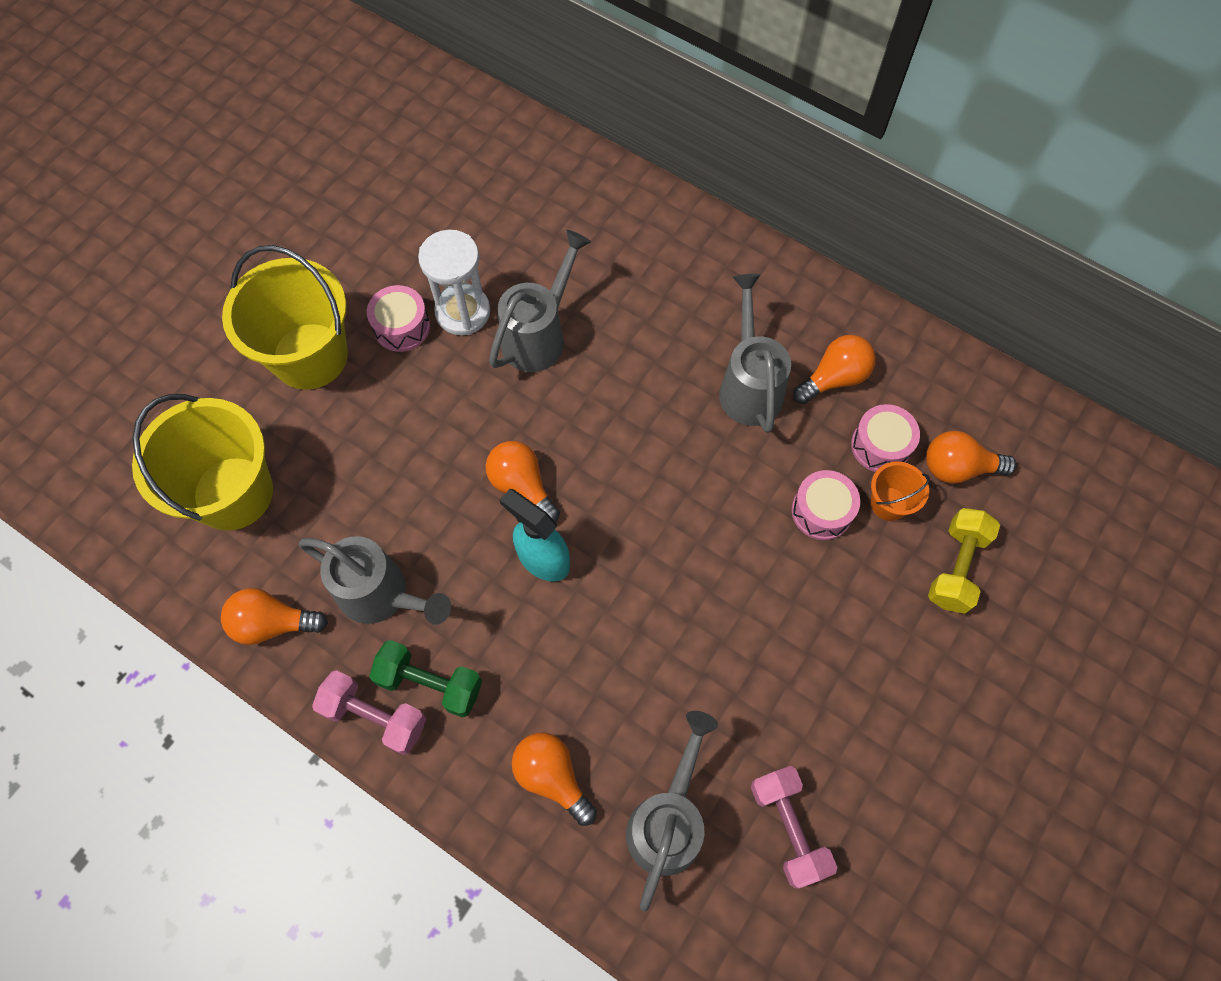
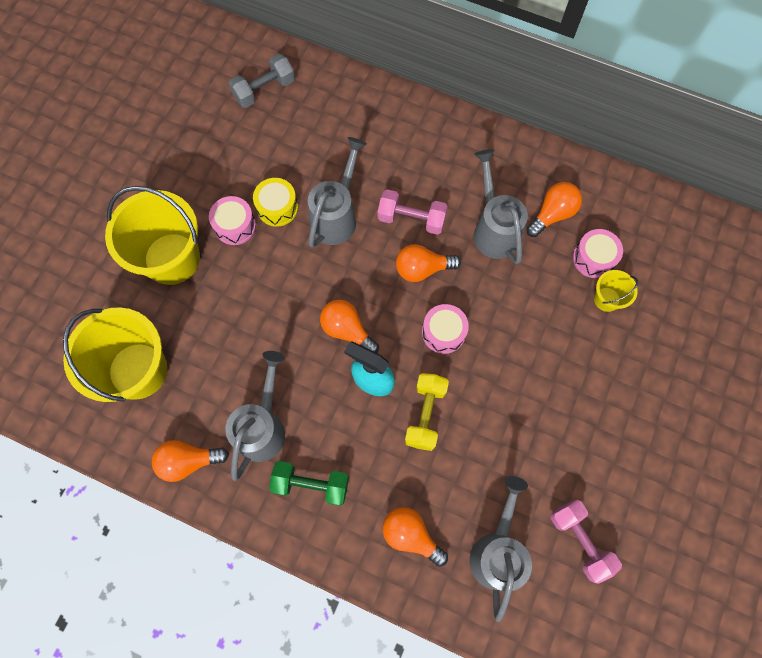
camera: 10 degrees left, 5 degrees up
grey watering can [298,536,451,625] -> grey watering can turned 90 degrees counterclockwise [225,351,285,481]
pink dumbbell [312,670,426,755] -> pink dumbbell moved to [378,190,448,235]
white hourglass [418,230,490,335] -> yellow drum [253,178,298,227]
pink drum [792,470,860,540] -> pink drum moved to [422,304,469,354]
orange bucket [871,461,930,521] -> yellow bucket [594,270,638,312]
orange light bulb [926,431,1017,484] -> orange light bulb moved to [396,244,461,282]
yellow dumbbell [928,508,1000,614] -> yellow dumbbell moved to [405,373,449,451]
none -> grey dumbbell [229,54,295,108]

